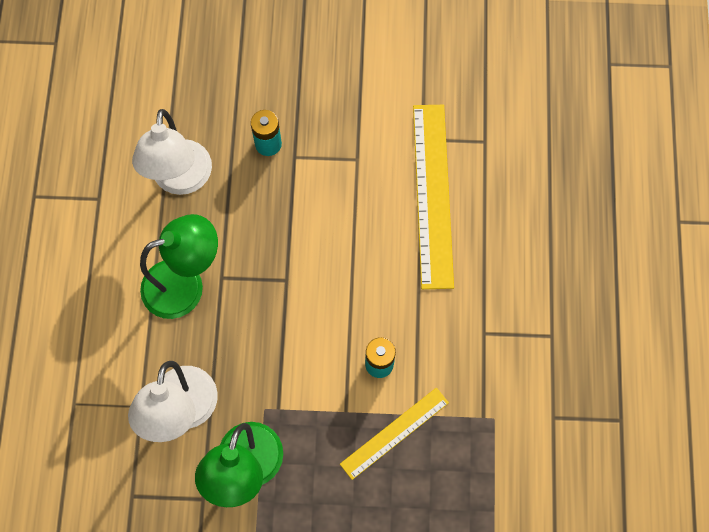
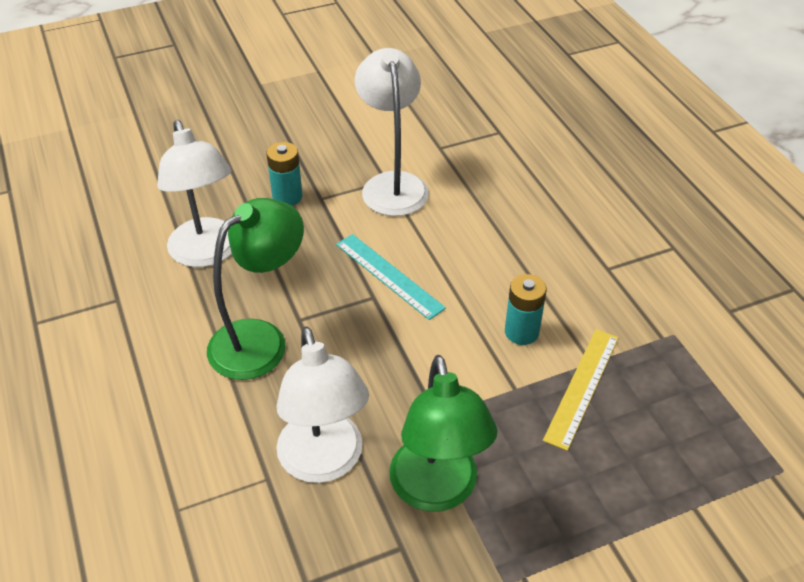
camera: 25 degrees left, 25 degrees down
yellow ruler [413,105,454,289] -> none
none -> turquoise ruler [336,234,446,320]
none -> white lamp [355,48,429,216]

